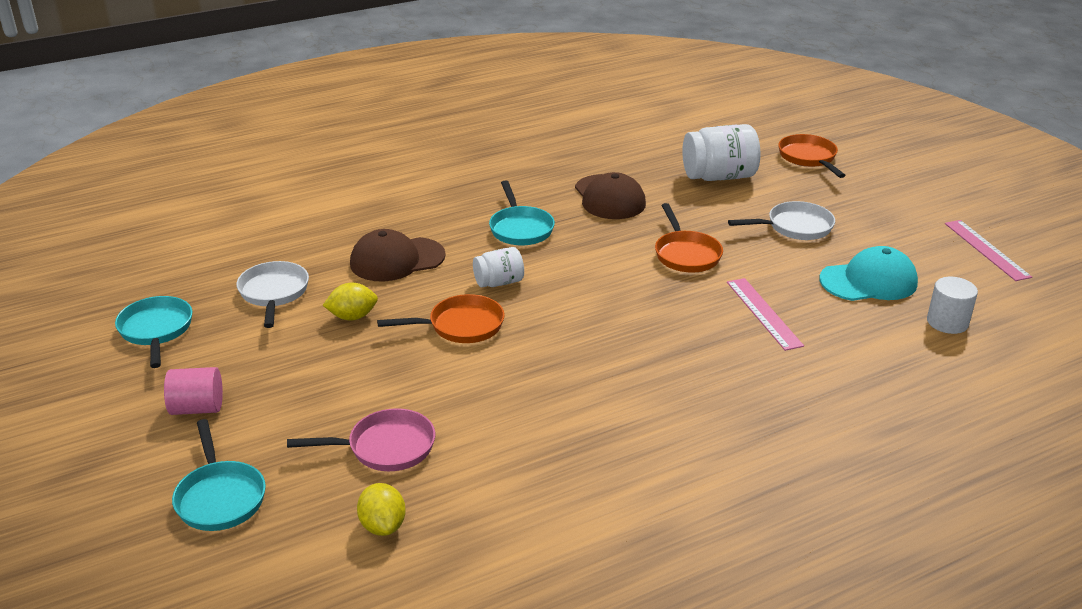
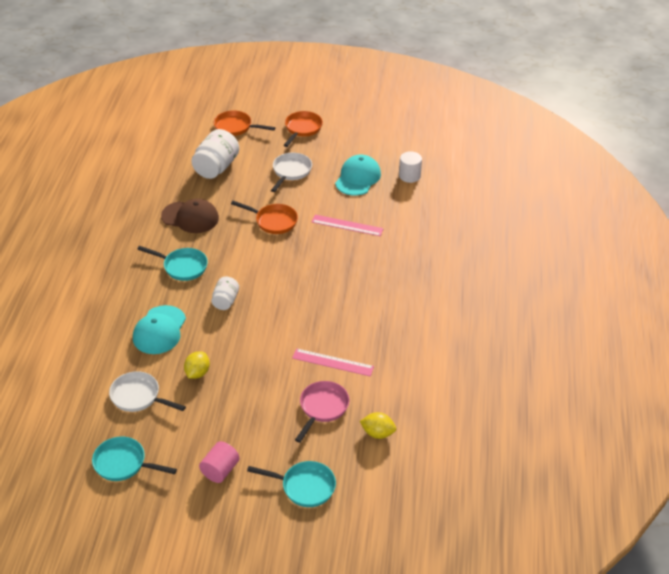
camera: 55 degrees left, 10 degrees up
brown cap [350,229,446,281] -> turquoise cap [133,305,186,354]
orange pan [377,294,505,343] -> orange pan moved to [284,111,323,147]
pink ruler [945,220,1032,281] -> pink ruler moved to [292,348,374,376]

